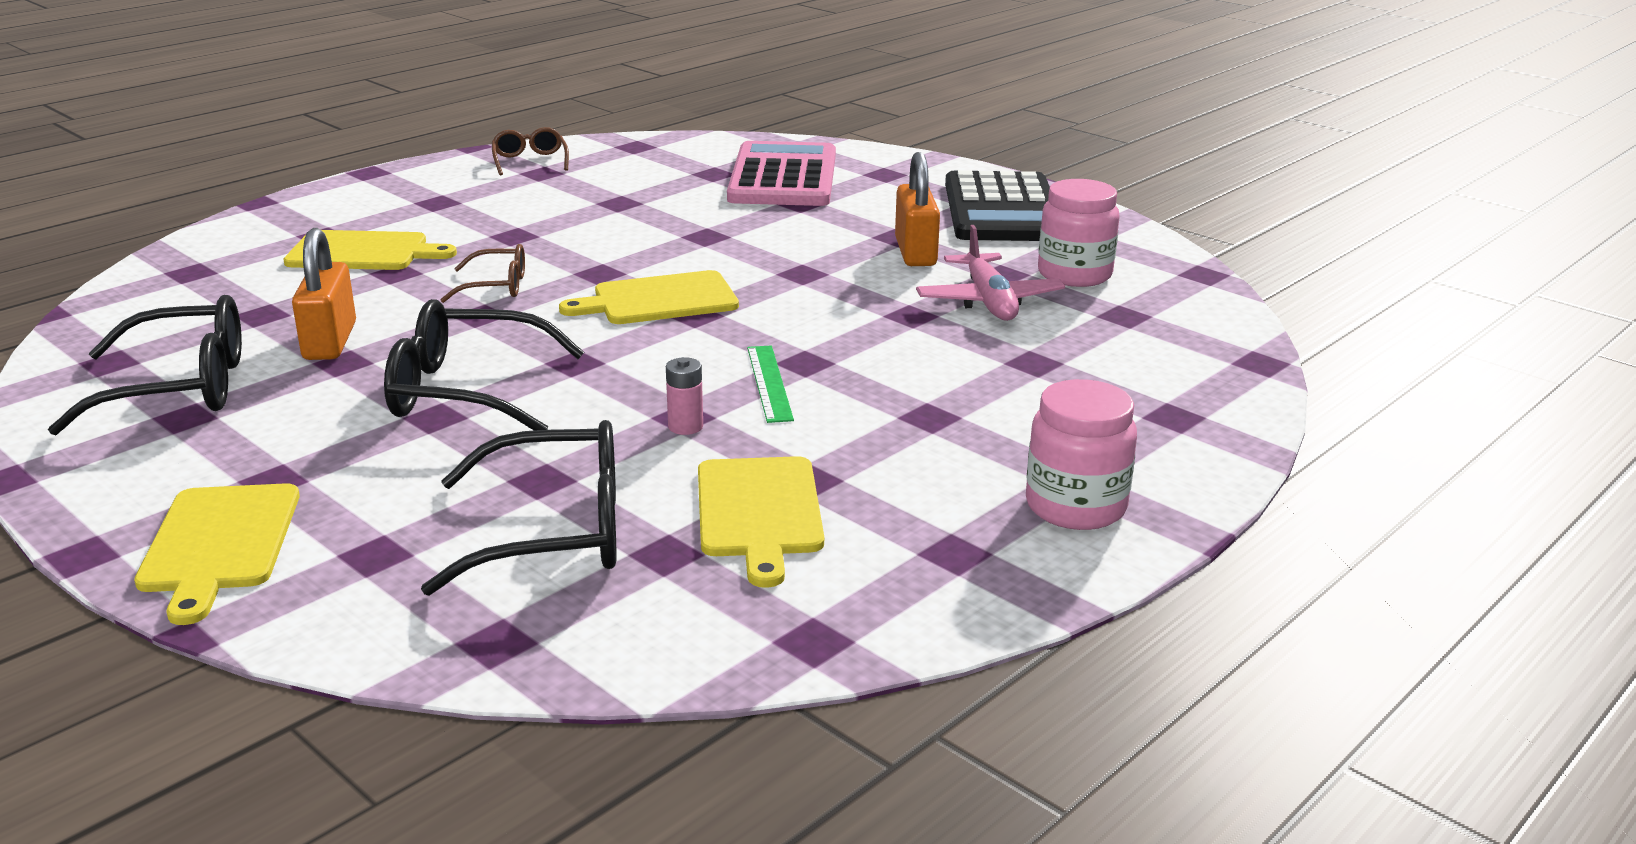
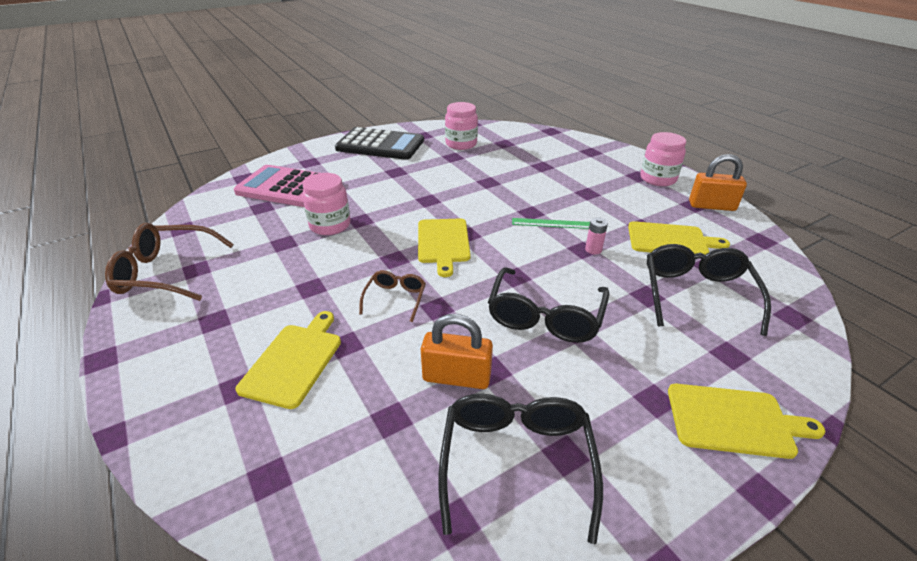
camera: 75 degrees left, 10 degrees up
brown glasses [492,127,569,176] -> brown glasses [105,223,234,301], size x1.82
orange padlock [895,152,940,266] -> orange padlock moved to [689,154,747,211]
pink plane [916,225,1065,321] -> none
none -> pink jar [302,173,351,235]

